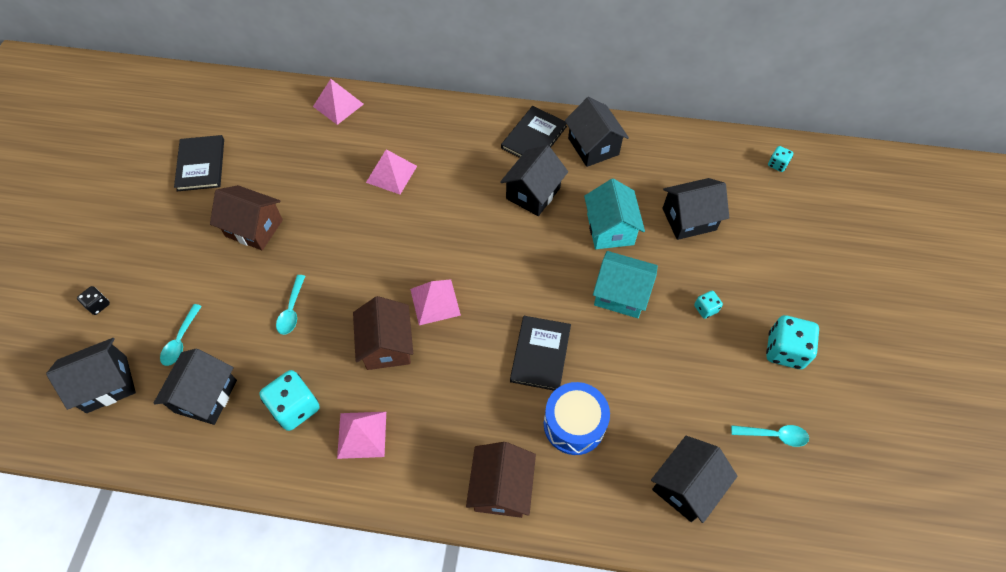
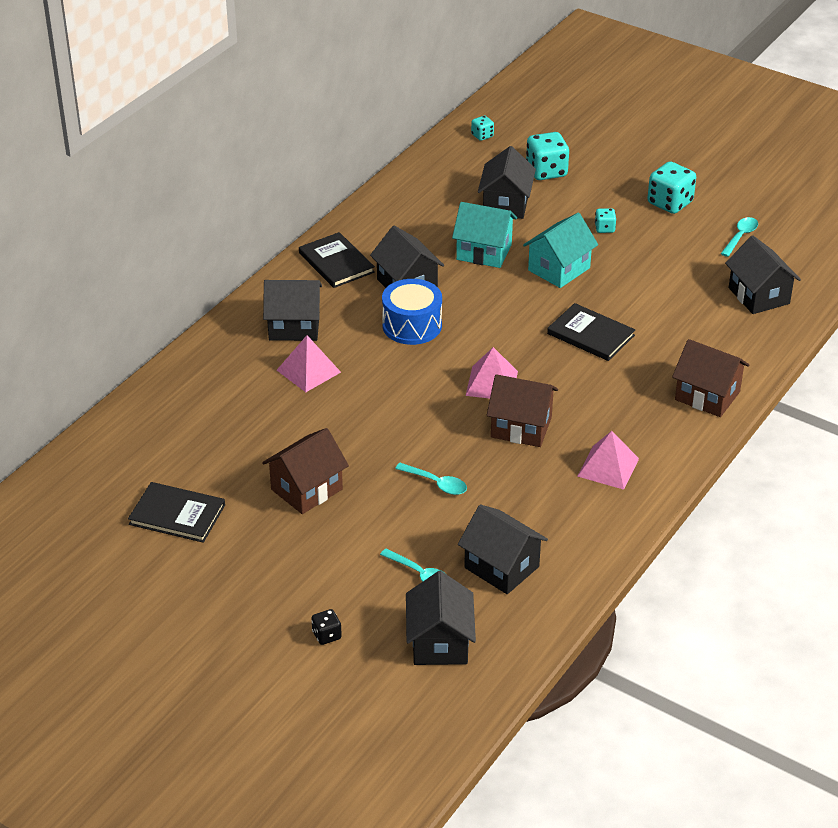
camera: 65 degrees left, 20 degrees down
turquoise dice [259,370,320,431] -> turquoise dice moved to [526,132,569,180]
pink pyramid [313,79,364,125] -> none
blue drum [544,382,610,455] -> blue drum moved to [382,279,442,345]
black house [565,97,629,167] -> black house moved to [263,280,322,341]

